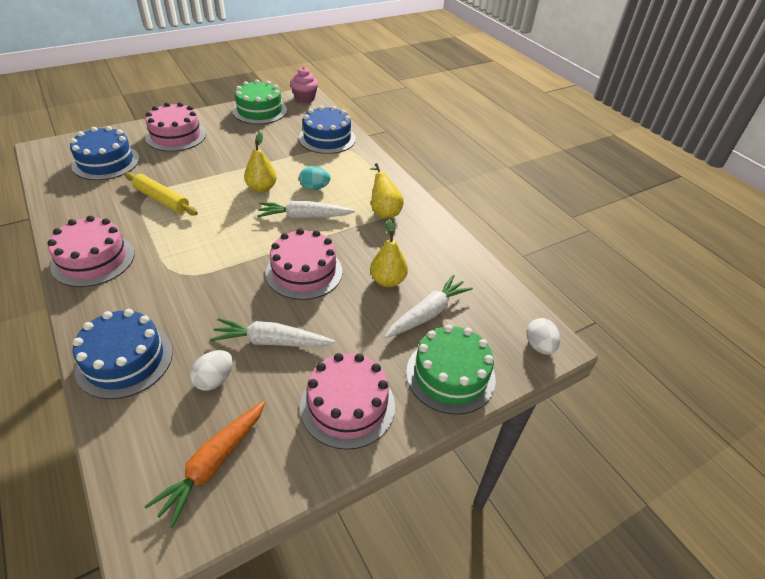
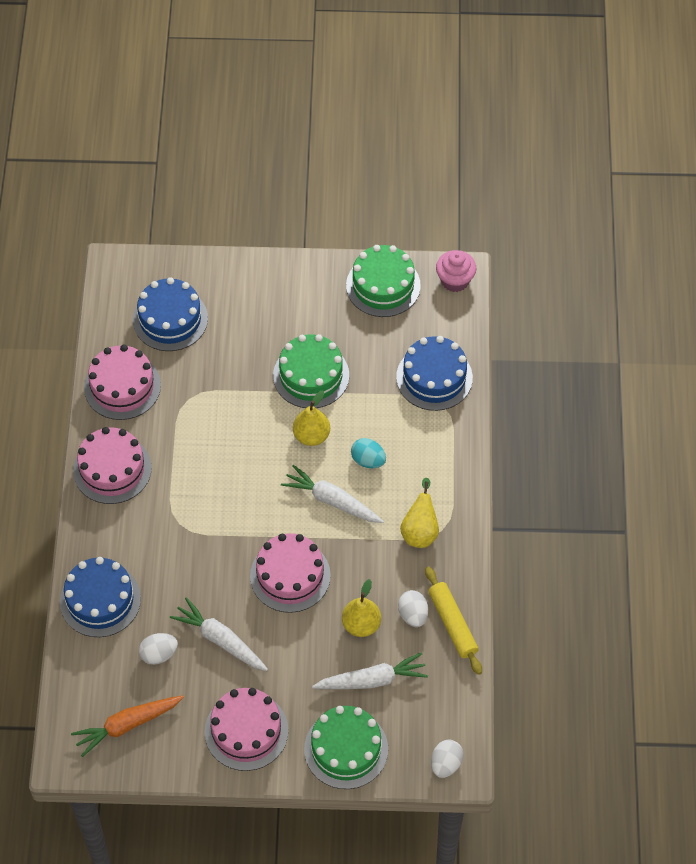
camera: 35 degrees right, 15 degrees up
yellow rolling pin [125,172,198,216] -> yellow rolling pin moved to [425,567,482,675]
pink cake [145,102,206,151] -> pink cake moved to [84,345,161,420]
none -> green cake [273,334,349,408]
none -> white egg [398,590,428,627]

